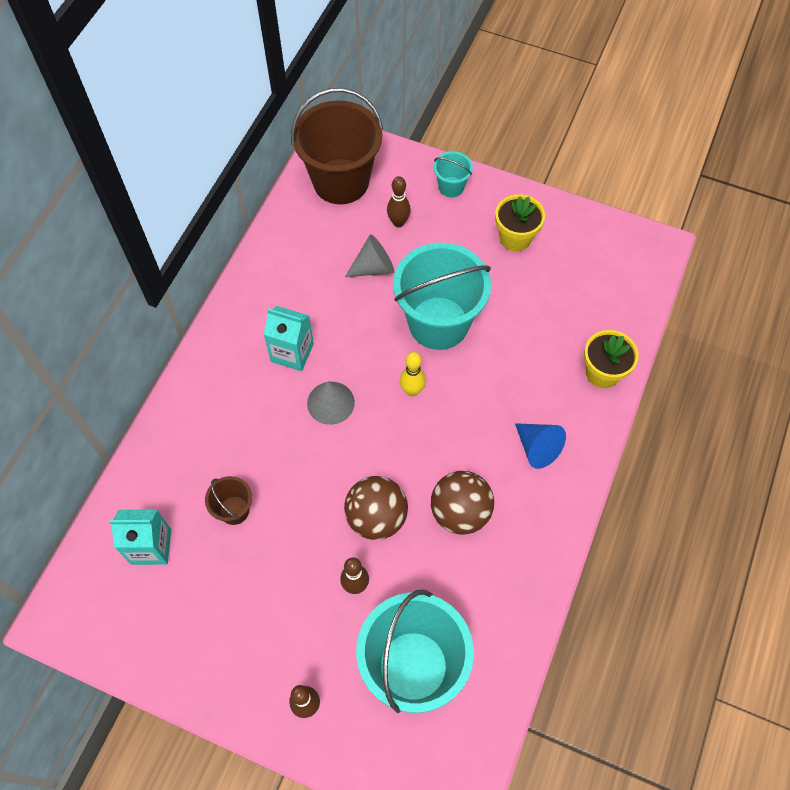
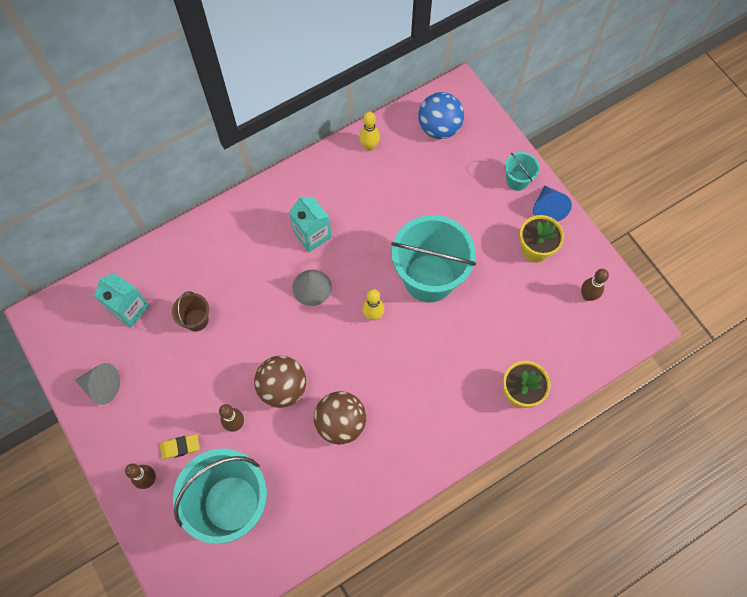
camera: 35 degrees right, 5 degrees up
brown bucket [291,88,383,204] -> blue ball [418,92,464,139]
grey cone [345,234,394,277] -> grey cone moved to [75,363,120,405]
brown bowling pin [387,176,411,227] -> brown bowling pin moved to [581,269,609,301]
blue cone [515,423,566,469] -> blue cone moved to [533,185,572,222]
none -> yellow eraser [160,434,200,460]
none -> yellow bowling pin [360,112,380,151]

